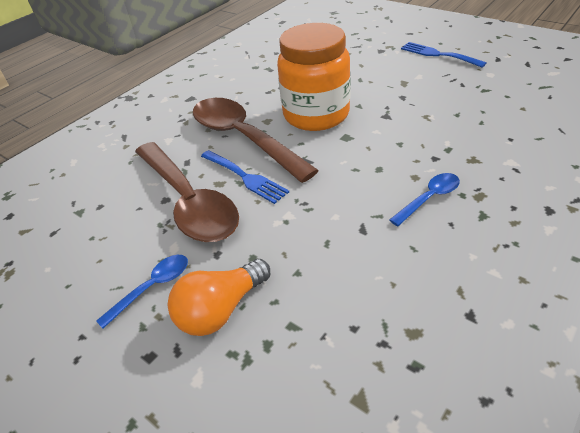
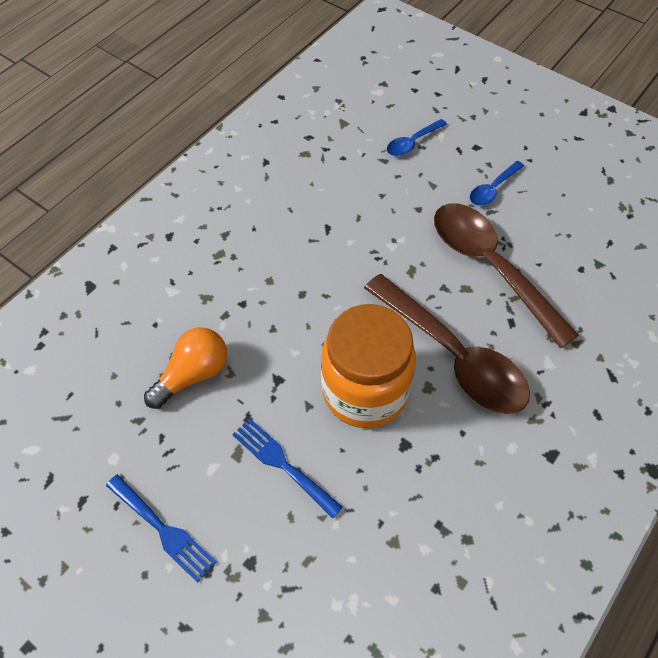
camera: 175 degrees right, 15 degrees up
orange light bulb [168,259,270,336] -> orange light bulb moved to [144,327,227,409]
blue fork [201,150,289,204] -> blue fork moved to [232,418,343,519]
blue spoon [389,173,460,226] -> blue spoon moved to [387,119,447,156]

